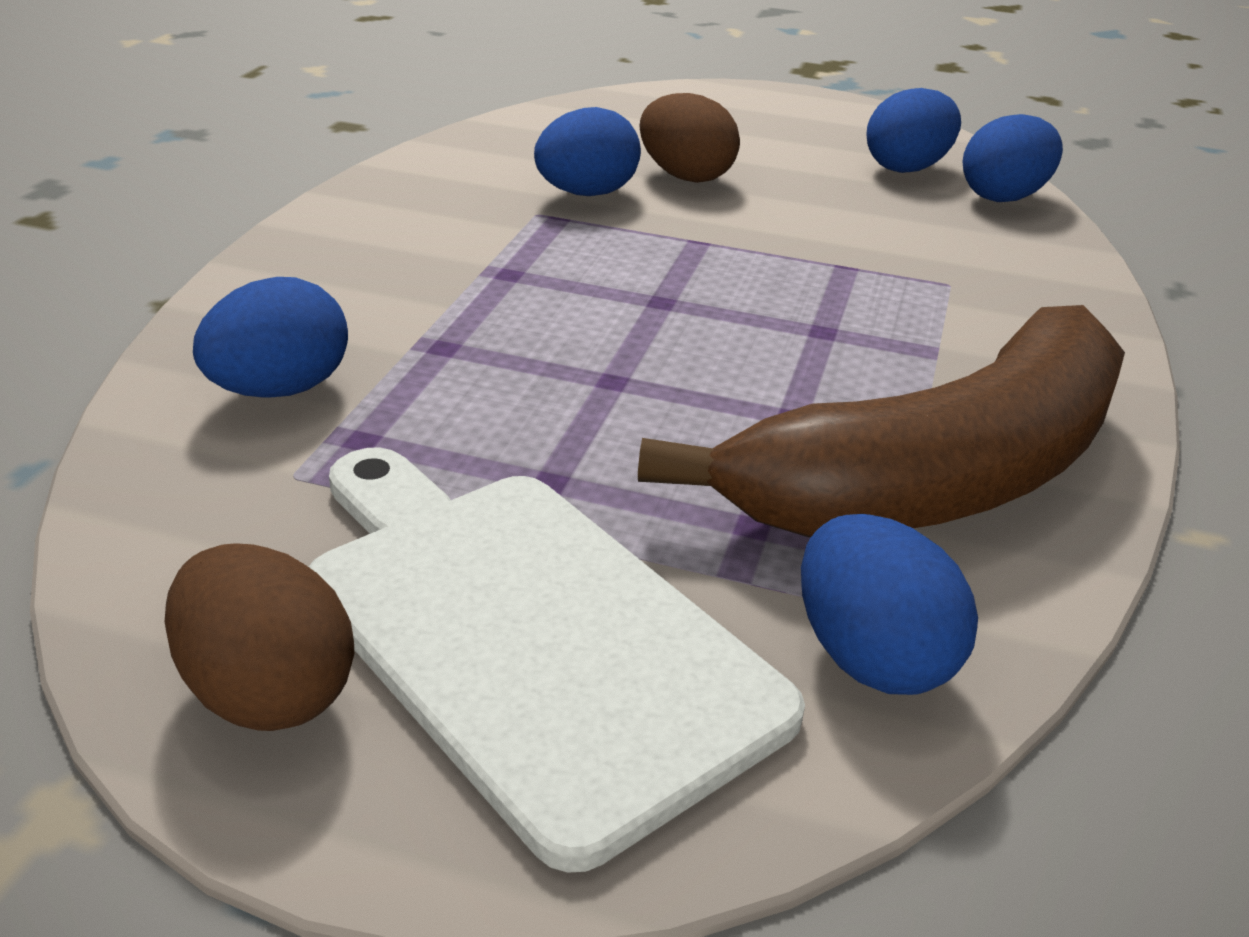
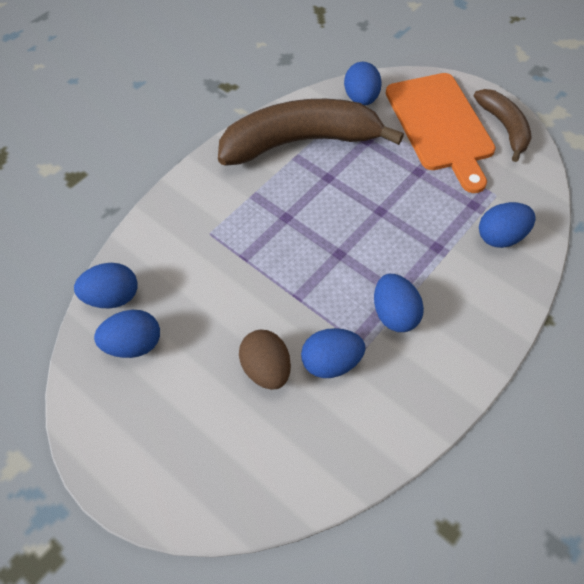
camera: 155 degrees left, 25 degrees up
brown egg [165,543,354,731] -> brown banana [474,89,532,162]
white cutting board [309,448,805,873] -> orange cutting board [386,73,496,193]
none -> blue egg [374,274,424,332]

